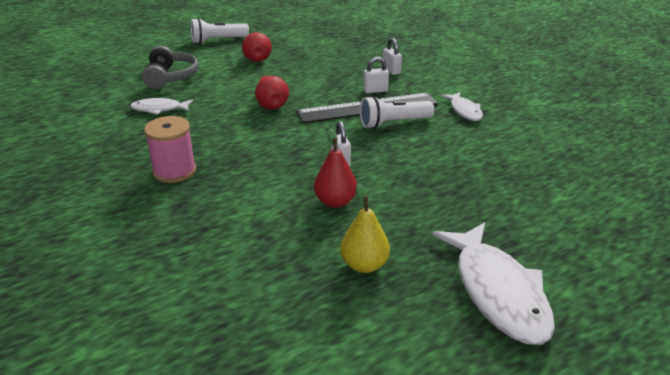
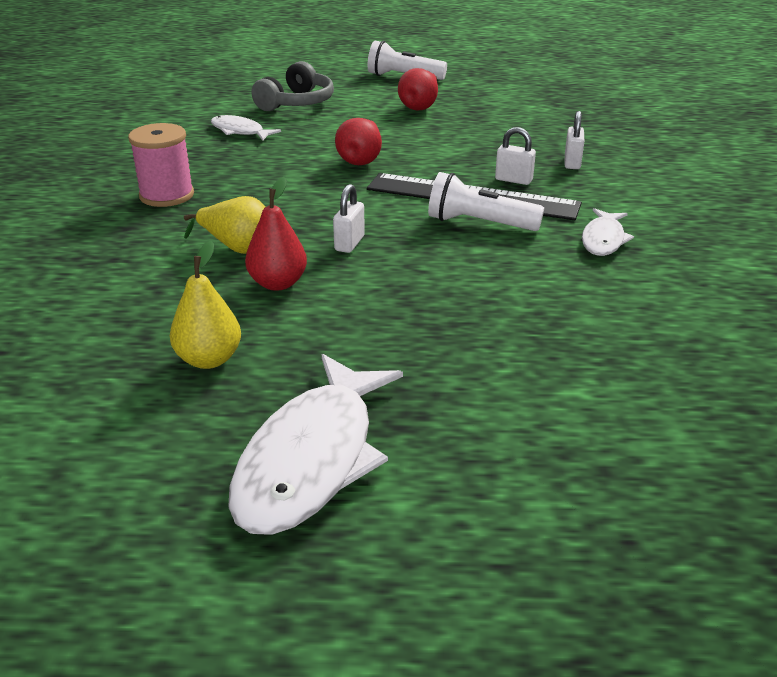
camera: 35 degrees right, 0 degrees up
none -> yellow pear [184,196,266,254]

